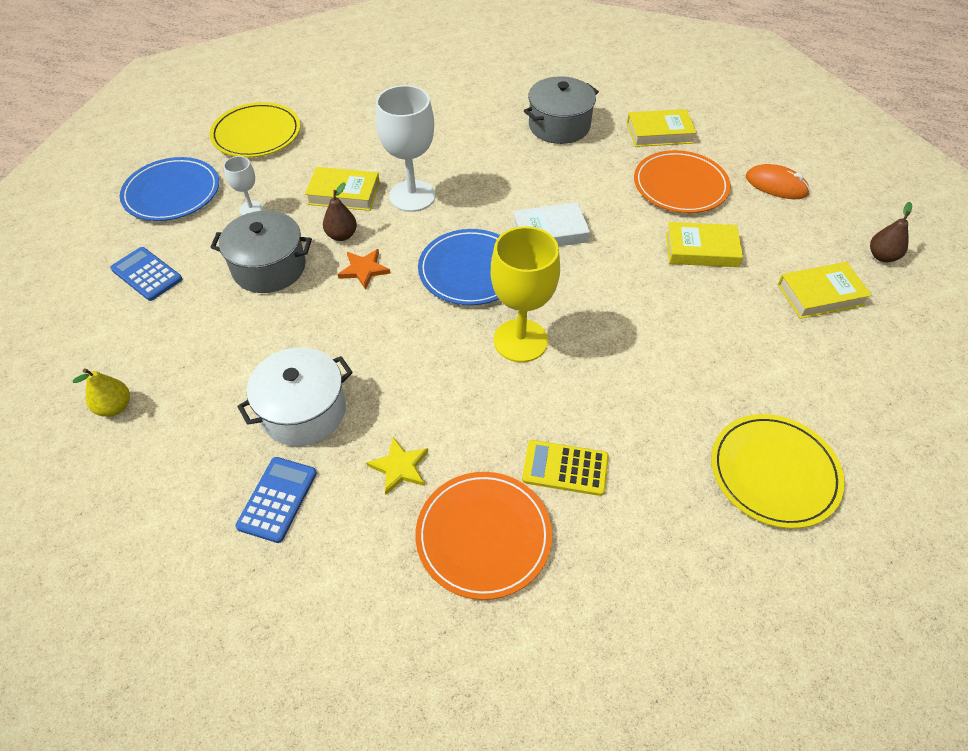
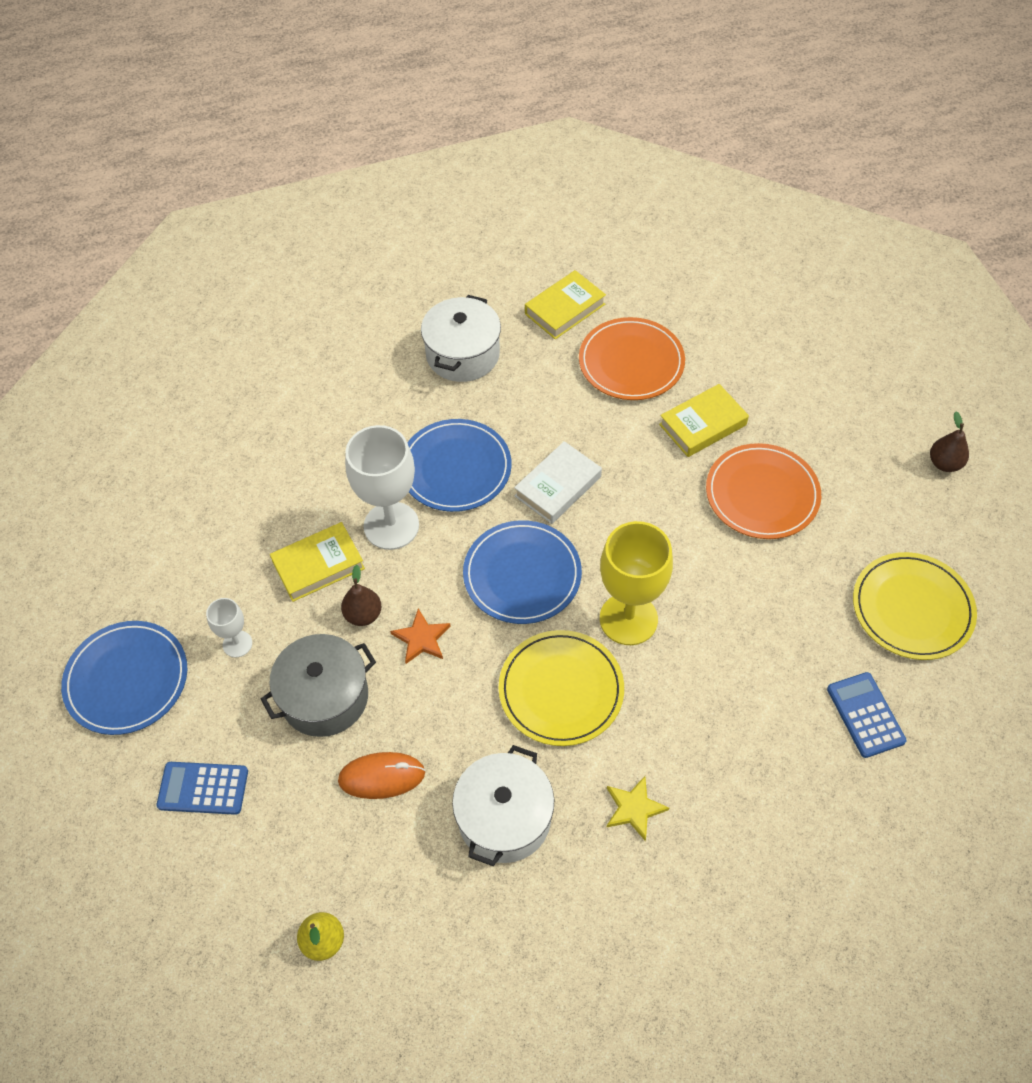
camera: 35 degrees left, 5 degrees up
yellow plate [209,102,300,158] -> yellow plate moved to [499,630,624,746]
blue calculator [235,457,317,543] -> blue calculator moved to [827,672,906,758]
orange plate [415,472,552,600] -> orange plate moved to [706,443,821,539]
yellow calculator [522,440,609,496] -> none
grey pot [524,76,599,144] -> white pot [421,295,501,382]
orange mouse [746,164,810,199] -> orange mouse moved to [338,752,425,799]
yellow book [777,262,872,319] -> none
brown pear [870,202,912,262] -> brown pear moved to [930,412,969,472]
none -> blue plate [407,419,512,512]

